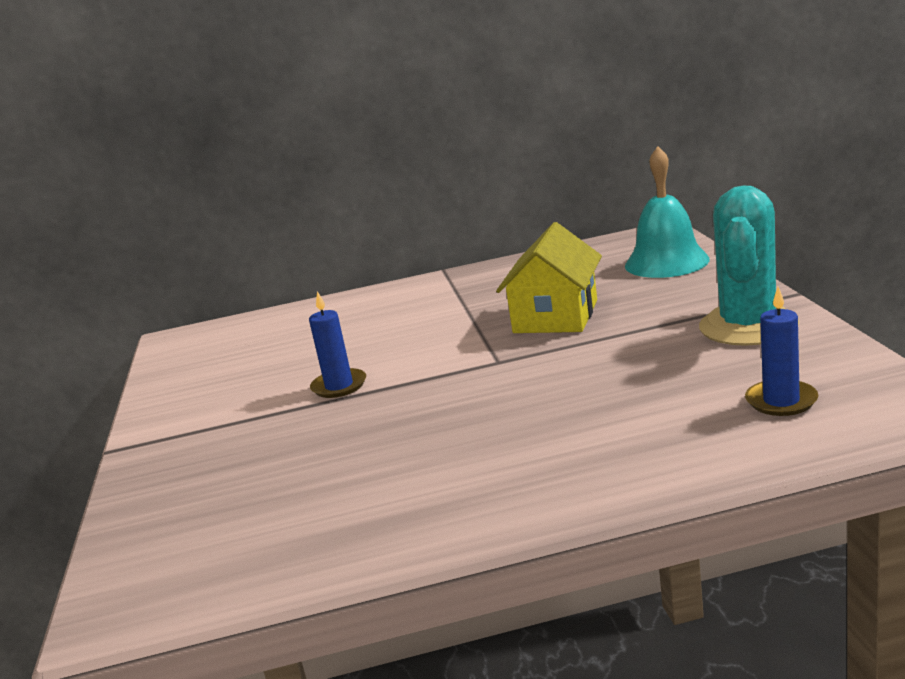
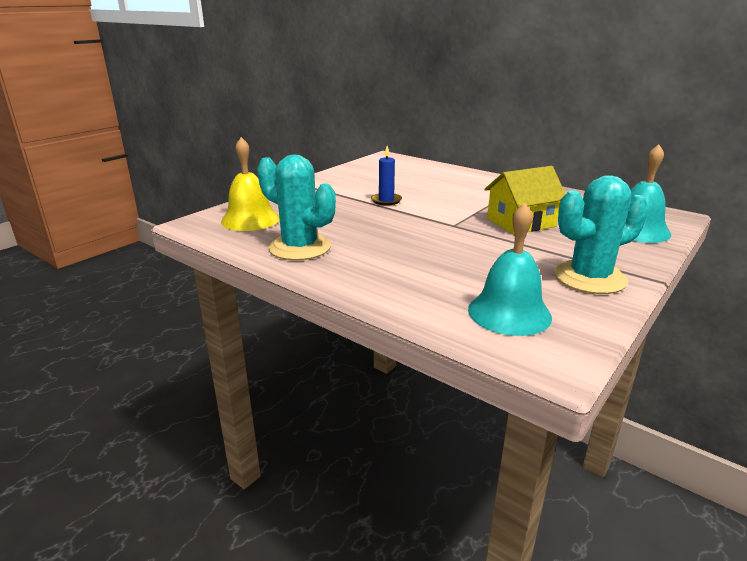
camera: 45 degrees right, 5 degrees up
blue candle [745,287,819,416] -> turquoise bell [468,203,552,336]
none -> yellow bell [221,137,280,231]
none -> turquoise cactus [257,154,336,260]

